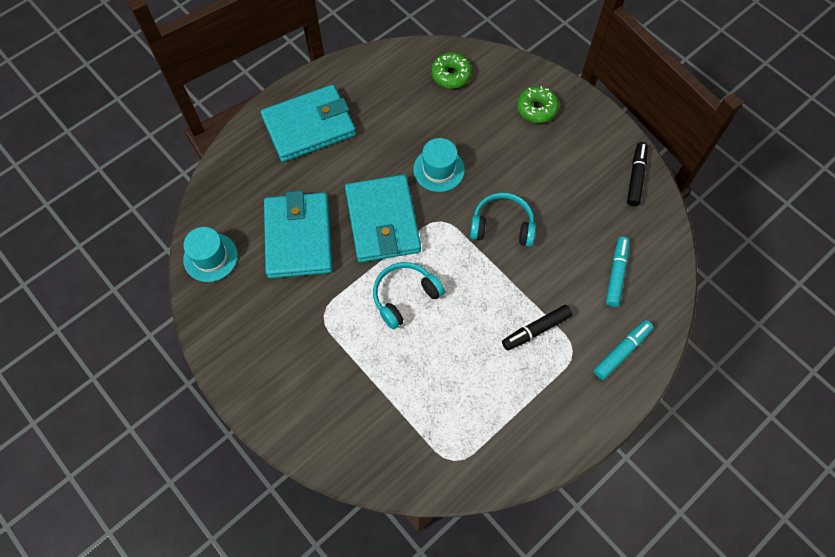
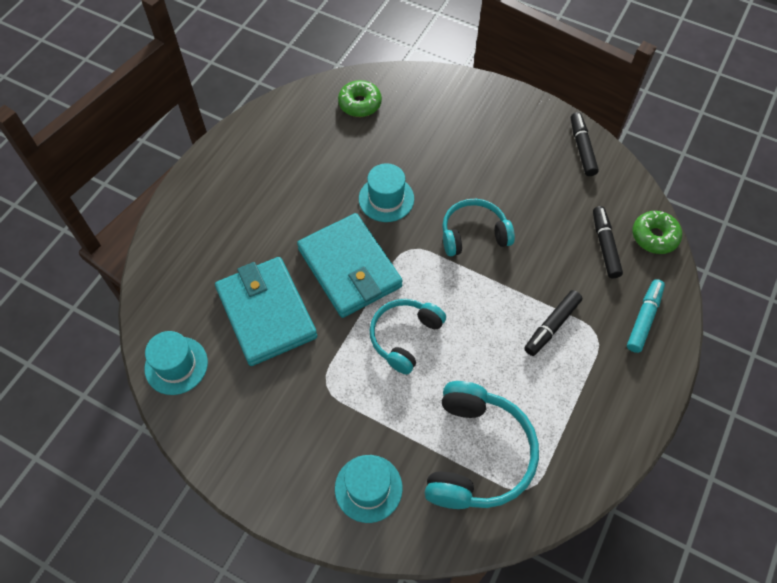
camera: 20 degrees left, 5 degrees down
turquoise wallet [261,85,356,162] -> none
green donut [517,86,559,123] -> green donut moved to [633,211,682,254]
turquoise marker [606,237,630,307] -> black marker [593,206,623,278]
none -> turquoise hat [335,455,402,523]
none -> turquoise headphones [425,381,539,509]

